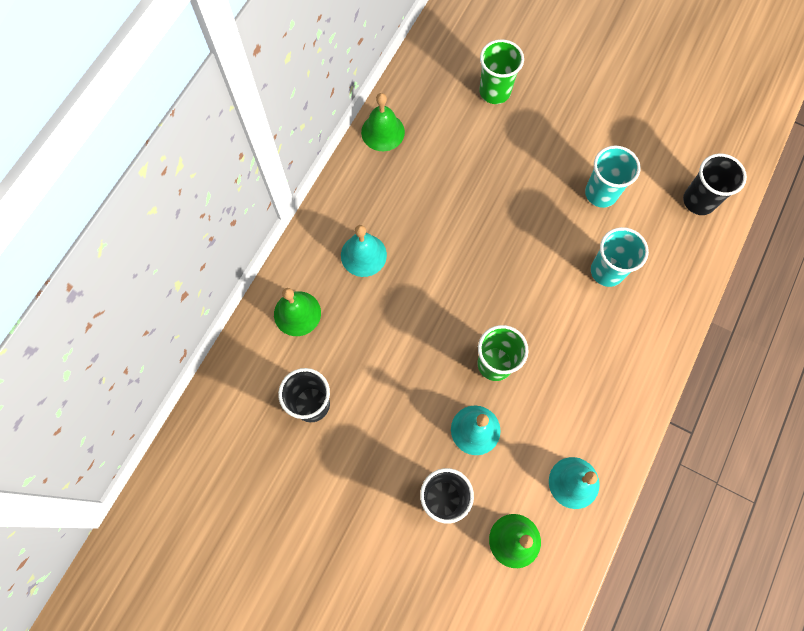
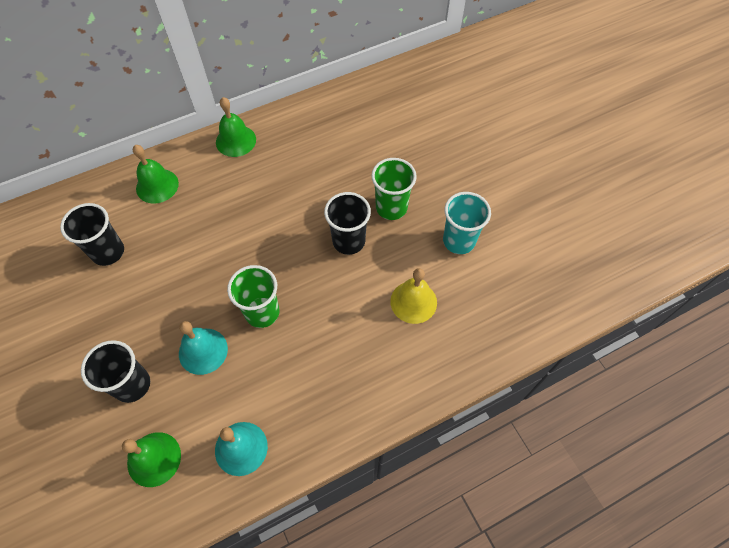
camera: 35 degrees right, 10 degrees down
turquoise bell [341,225,387,277] -> none
green bell [361,93,405,151] -> green bell moved to [216,97,256,157]
green cup [479,39,524,104] -> green cup moved to [371,158,417,220]
turquoise cup [591,227,649,287] -> yellow bell [390,268,437,324]
black cup [683,153,747,215] -> black cup moved to [324,192,371,255]

